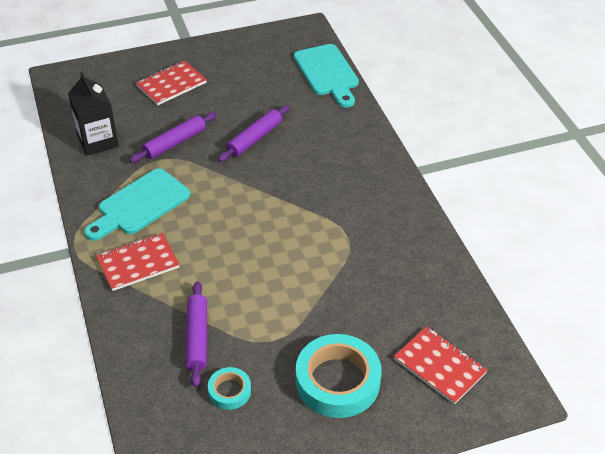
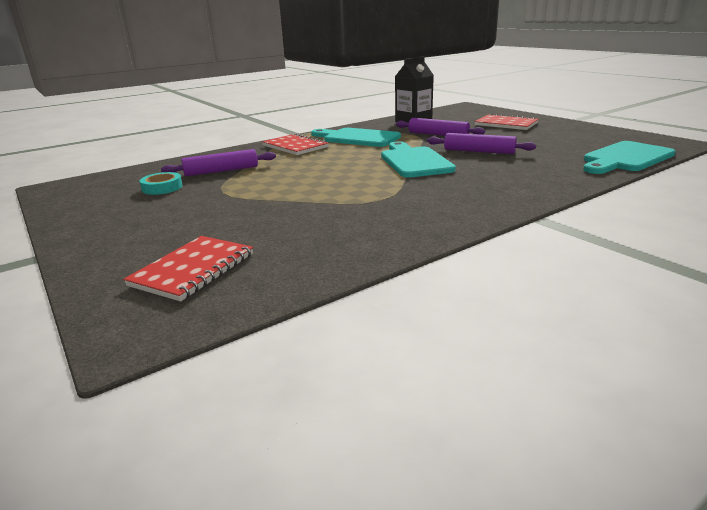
camera: 75 degrees right, 20 degrees down
turquoise tape [296,334,382,418] -> none
none -> turquoise cutting board [381,141,456,177]

